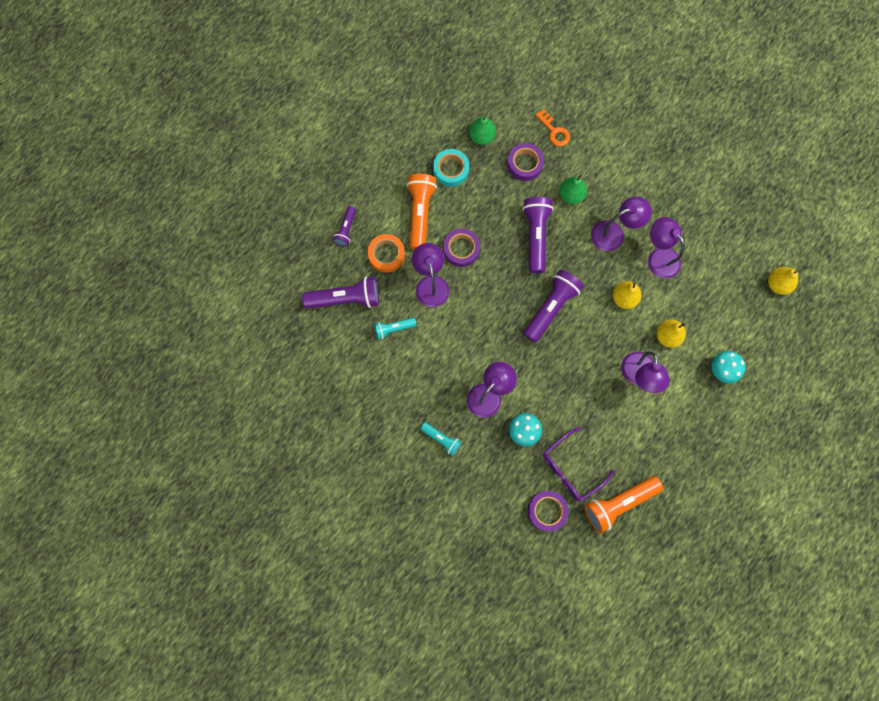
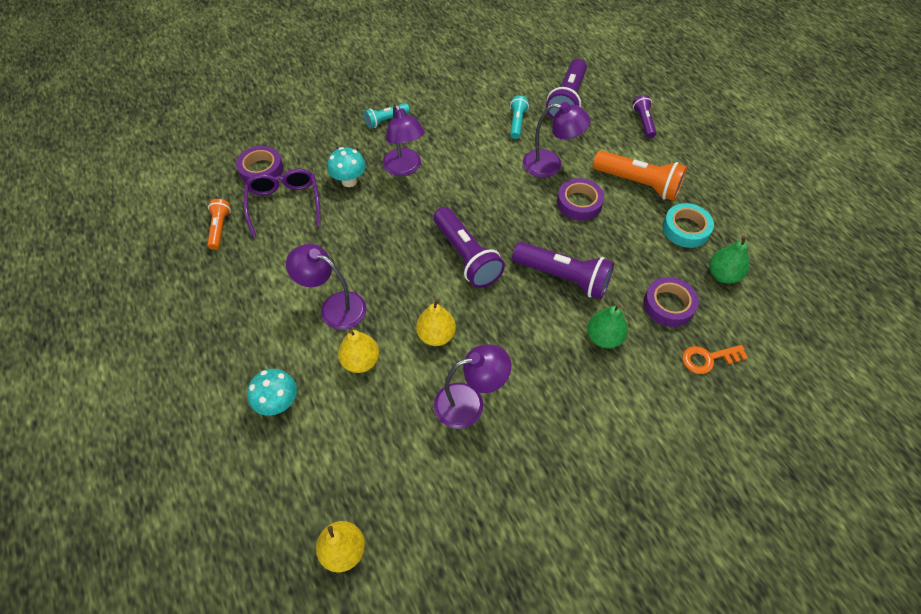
camera: 115 degrees right, 20 degrees down
purple flashlight [333,206,356,247] -> purple flashlight turned 45 degrees clockwise [633,95,656,138]
orange tape [367,234,405,273] -> none
orange flashlight [584,476,663,533] -> orange flashlight [207,199,231,250], size x0.55
purple lamp [591,196,652,251] -> none

